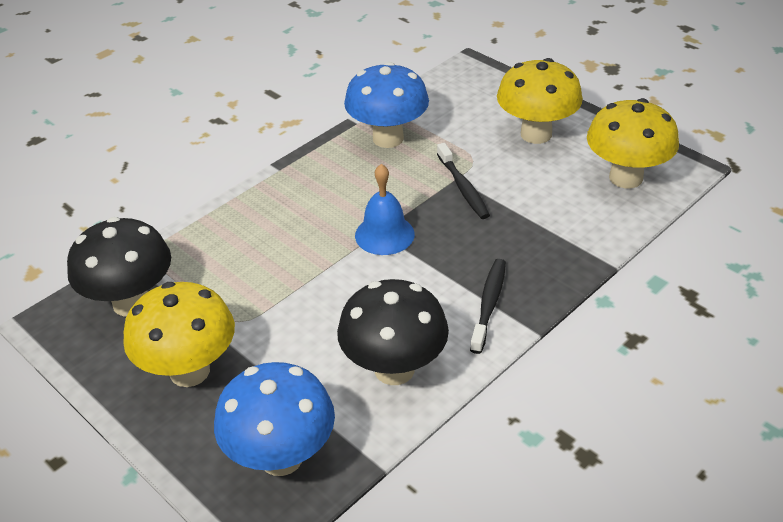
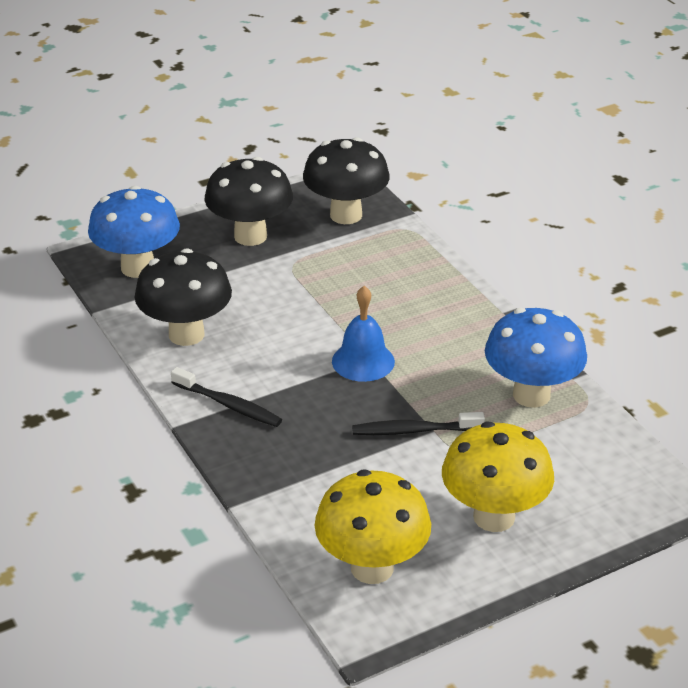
camera: 105 degrees right, 5 degrees down
yellow mushroom [123,282,235,387] -> black mushroom [204,157,293,246]

